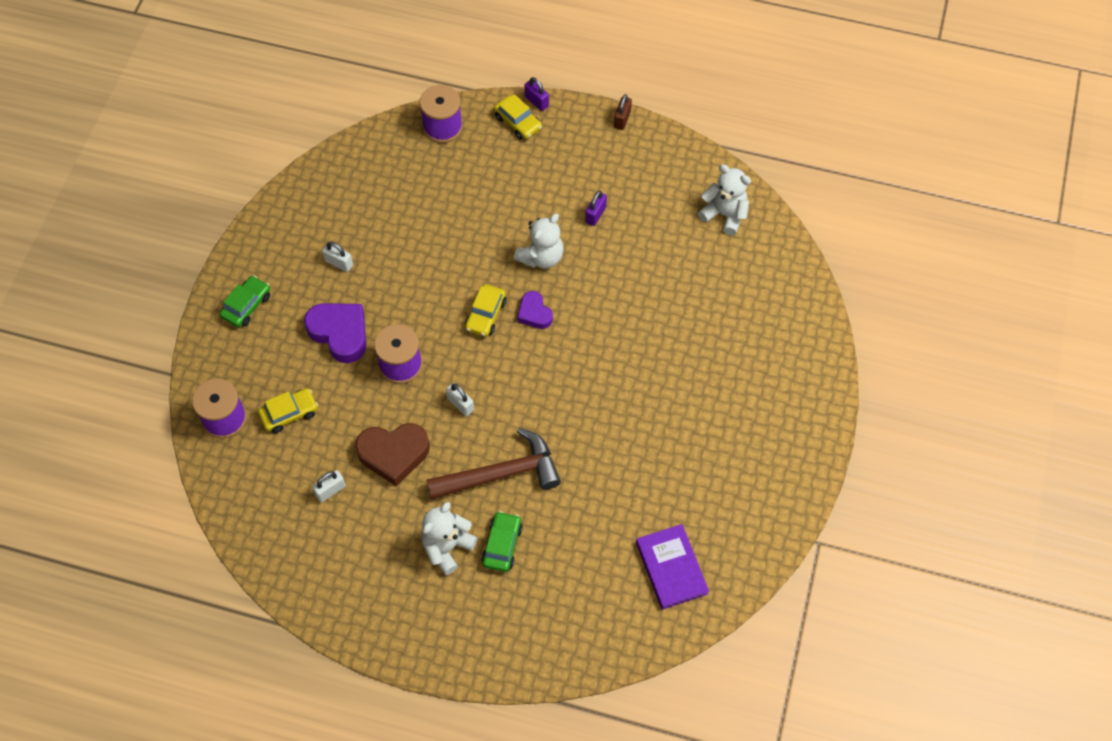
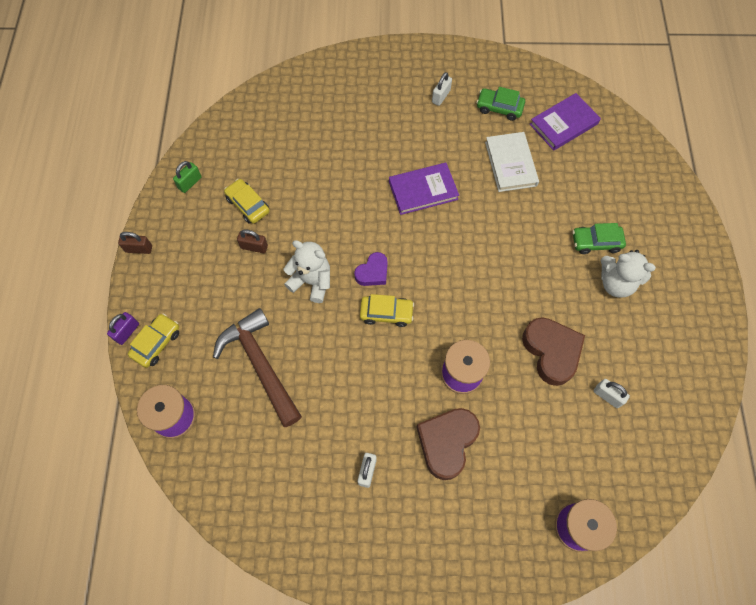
camera: 105 degrees left, 5 degrees up
green car [220,276,270,327] -> green car moved to [476,87,525,121]
yellow car [258,388,318,433] -> yellow car moved to [224,179,270,224]
purple heart [304,303,366,363] -> brown heart [416,408,480,480]
brown hammer [427,428,561,500] -> brown hammer moved to [213,308,302,427]
white padlock [446,383,474,416] -> white padlock moved to [432,72,452,106]
purple padlock [585,191,607,226] -> brown padlock [237,229,268,253]
white teddy bear [698,164,751,236] -> none
none -> green padlock [173,161,202,193]
none -> purple book [389,163,459,215]
none -> white book [485,132,539,192]

